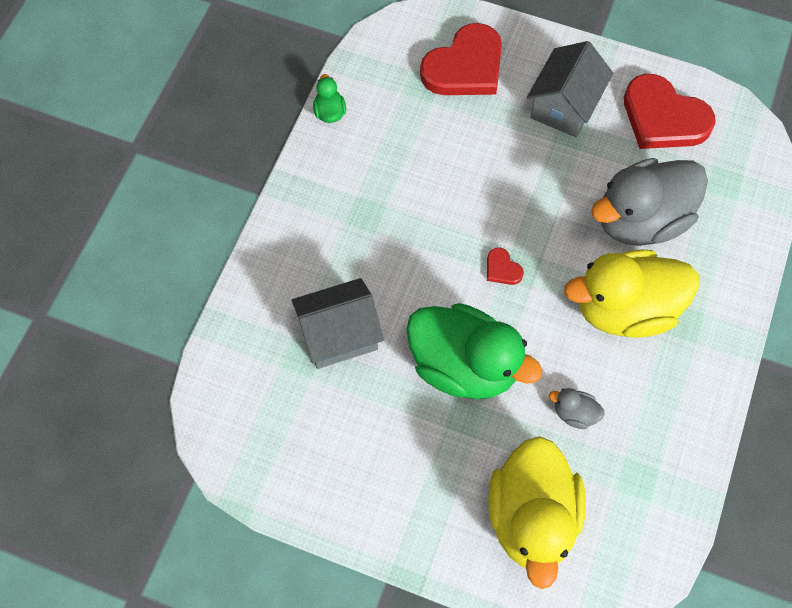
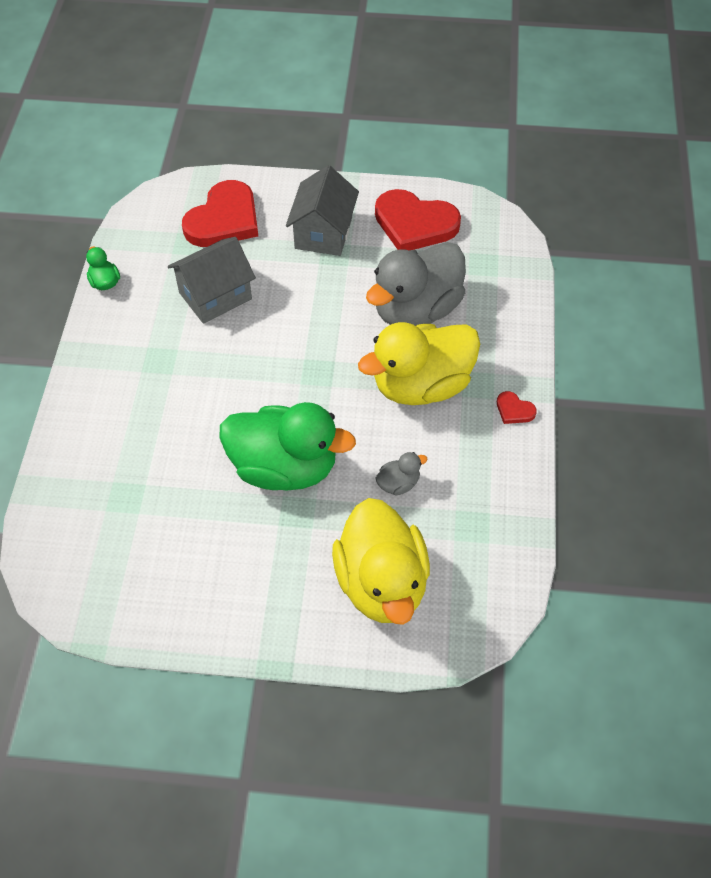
camera: 15 degrees left, 10 degrees down
grey house [291,278,384,369] -> grey house moved to [168,237,256,324]
red heart [487,247,524,285] -> red heart moved to [497,391,537,424]
grey duck [549,388,605,429] -> grey duck turned 150 degrees clockwise [375,452,428,495]

